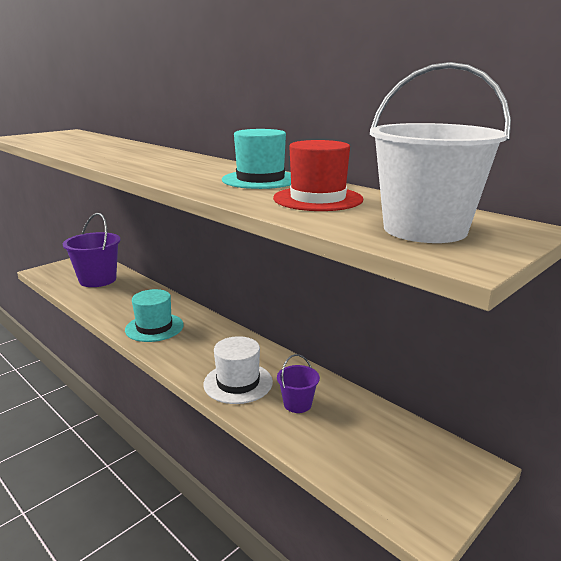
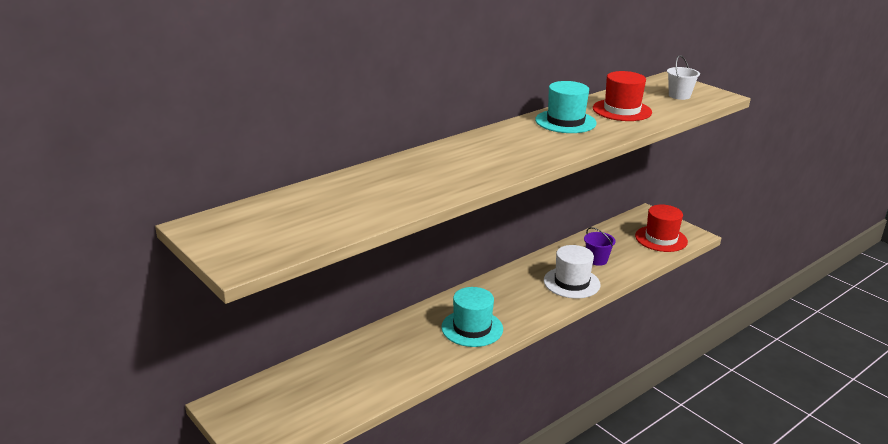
camera: 85 degrees left, 5 degrees up
purple bucket [63,213,121,287] -> none
white bucket [370,62,511,243] -> white bucket [667,55,700,100], size x0.51
none -> red hat [635,205,688,252]

